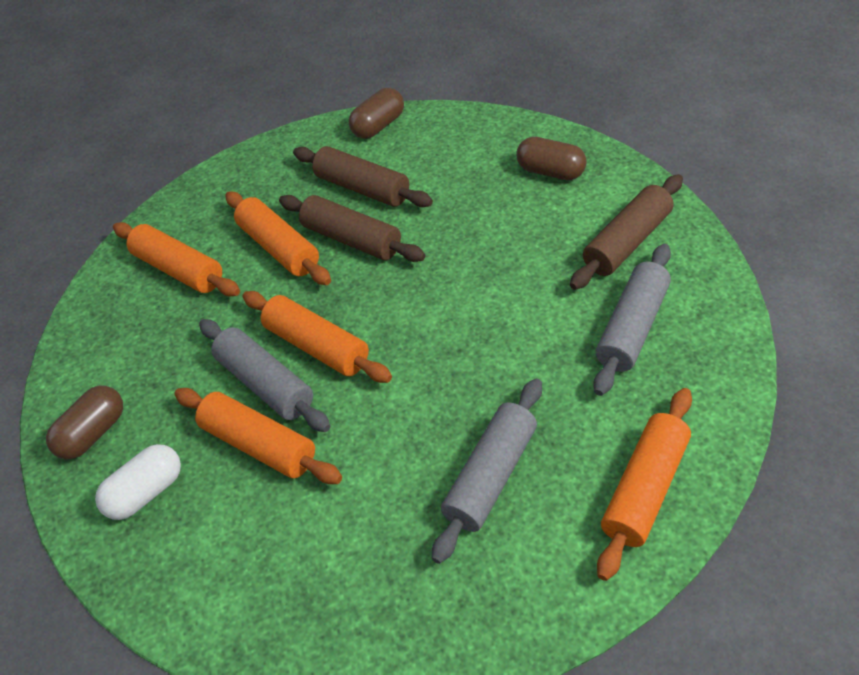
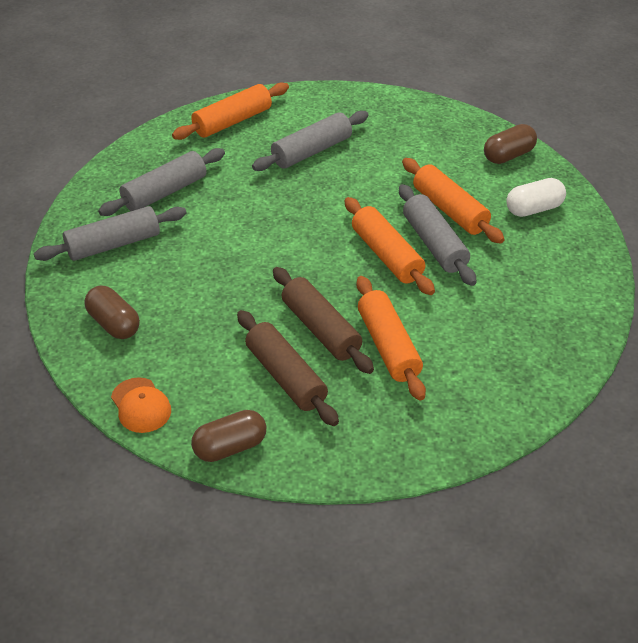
camera: 165 degrees left, 5 degrees down
brown capsule [46,386,123,460] -> brown capsule moved to [484,124,537,164]
orange rolling pin [113,222,240,296] -> none
brown rolling pin [570,174,683,290] -> grey rolling pin [34,206,186,261]
none -> orange cap [111,377,171,433]

